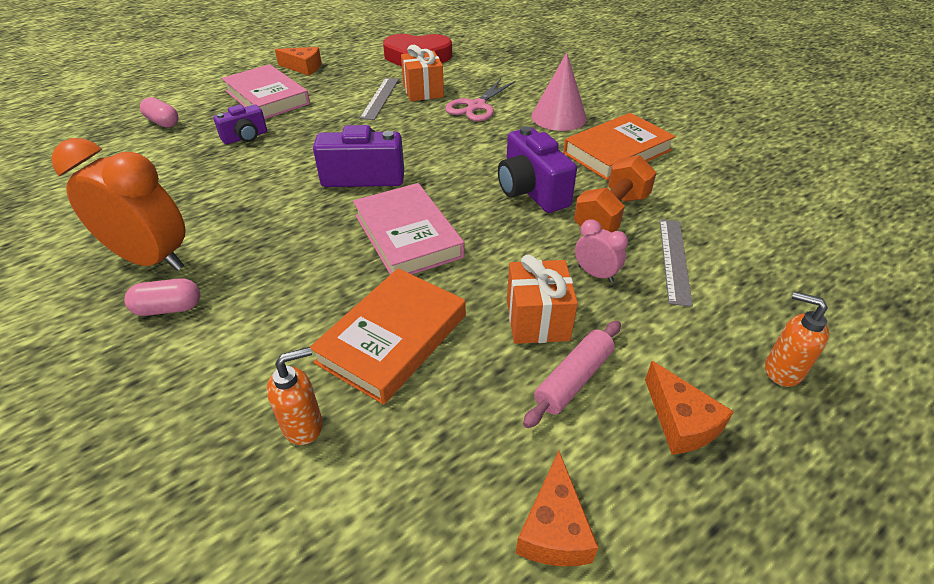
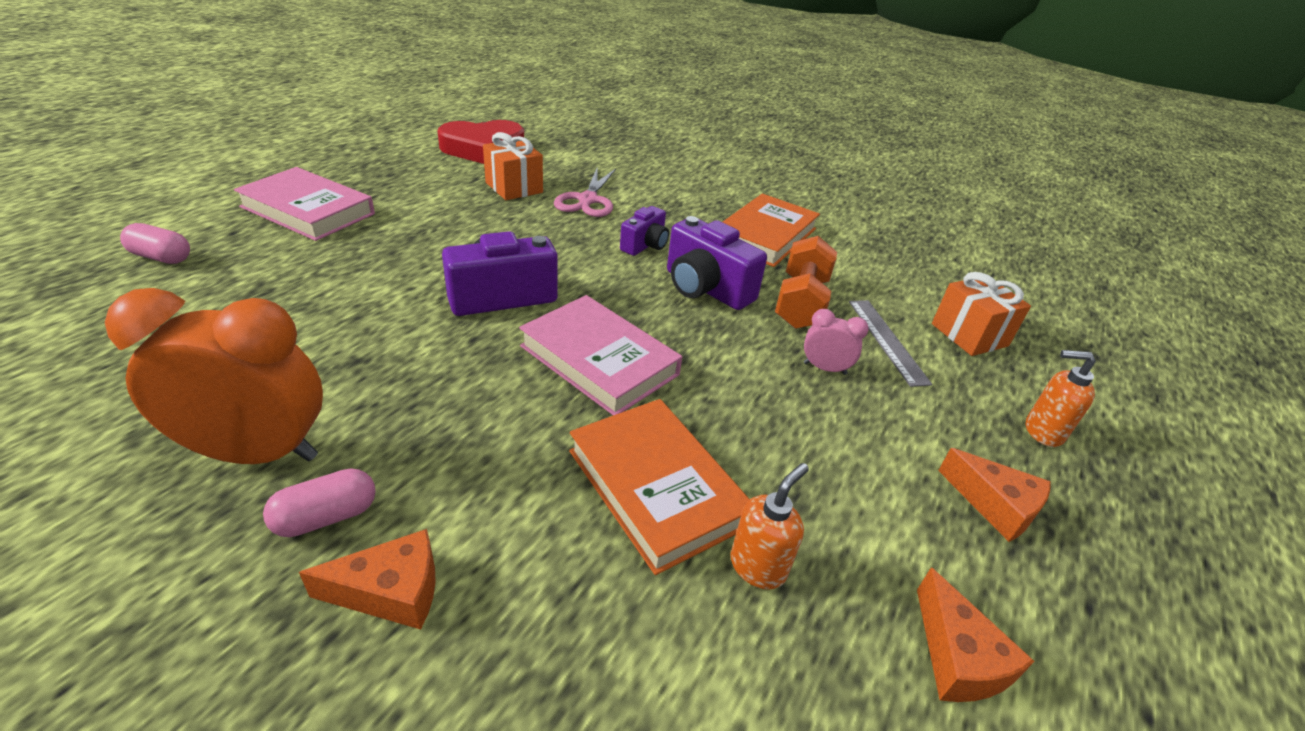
camera: 25 degrees left, 5 degrees down
purple camera [213,105,267,144] -> purple camera moved to [620,206,669,256]
orange soap dispenser [267,347,323,445] -> orange soap dispenser moved to [731,463,809,590]
orange cheese [275,47,322,76] -> orange cheese moved to [299,529,436,630]
orange book [310,268,466,405] -> orange book turned 45 degrees counterclockwise [569,399,750,575]
grey ruler [360,78,399,120] -> none
orange gift [507,255,578,344] -> orange gift moved to [932,272,1031,356]
pink rolling pin [523,321,621,428] -> none
pink cone [531,53,587,131] -> none

